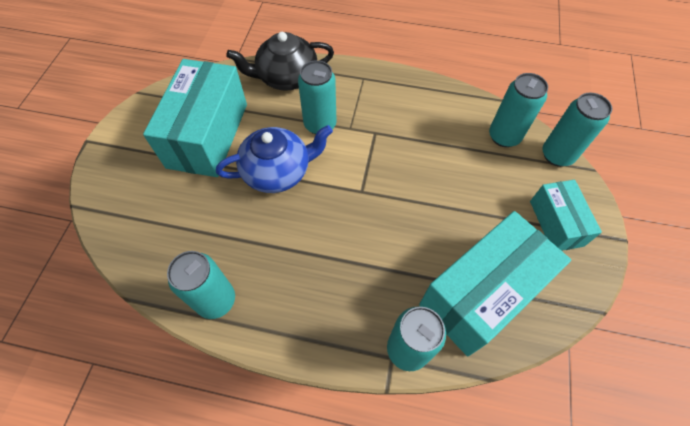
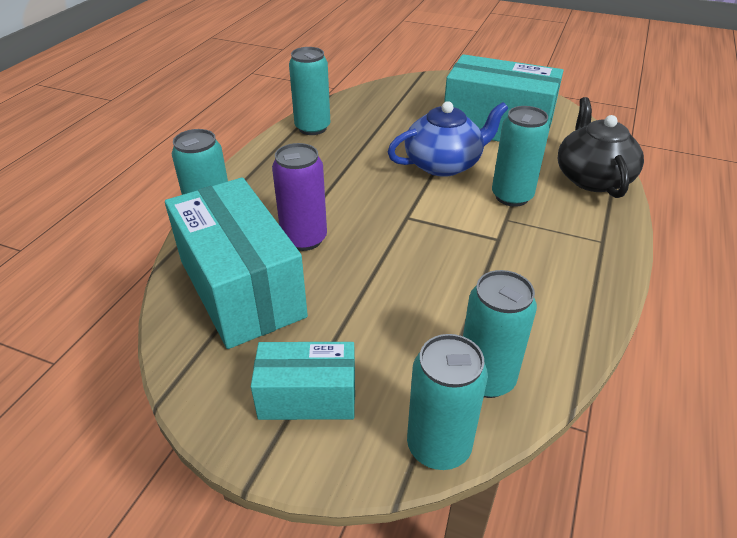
camera: 100 degrees right, 20 degrees down
blue teapot [216,125,333,193] -> blue teapot turned 105 degrees counterclockwise [388,101,508,177]
none -> purple can [272,143,327,251]

